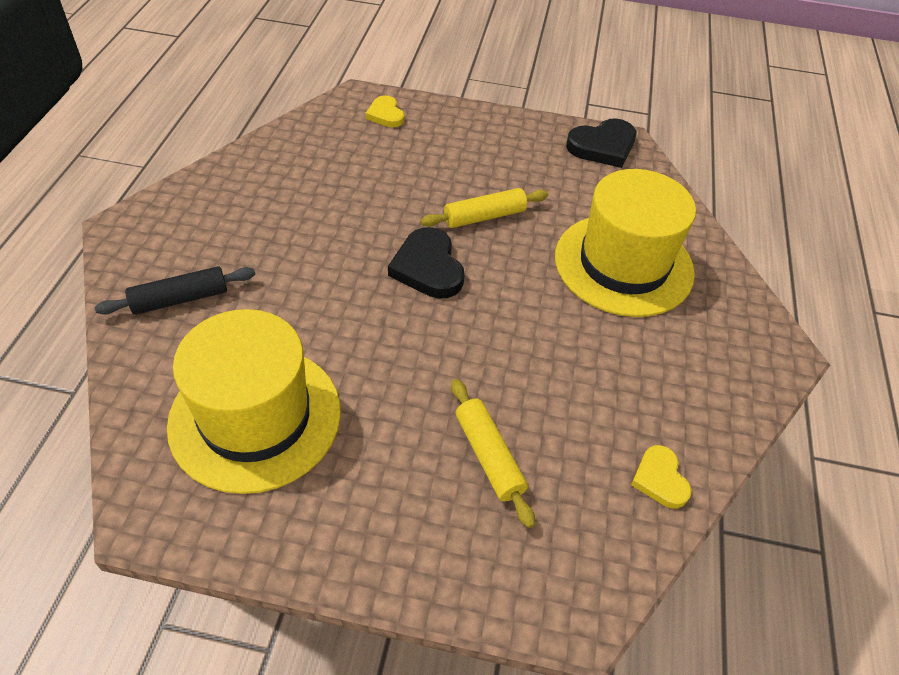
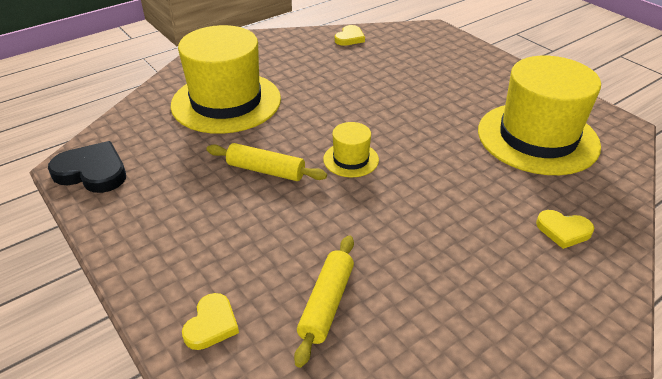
camera: 135 degrees left, 10 degrees down
black rolling pin [94,266,255,315] -> yellow heart [536,210,594,249]
black heart [388,227,465,299] -> yellow hat [323,122,379,177]
yellow rolling pin [451,379,535,528] -> yellow rolling pin moved to [294,235,354,368]

